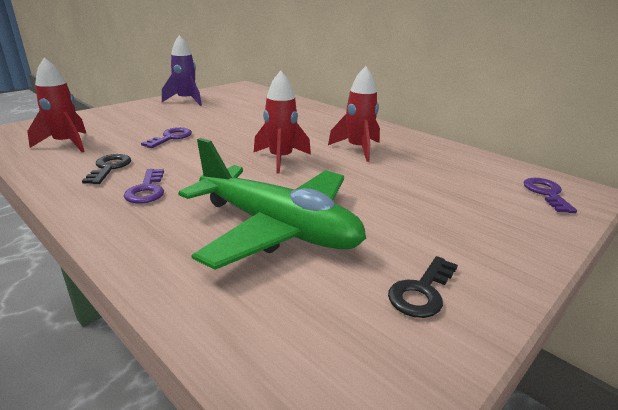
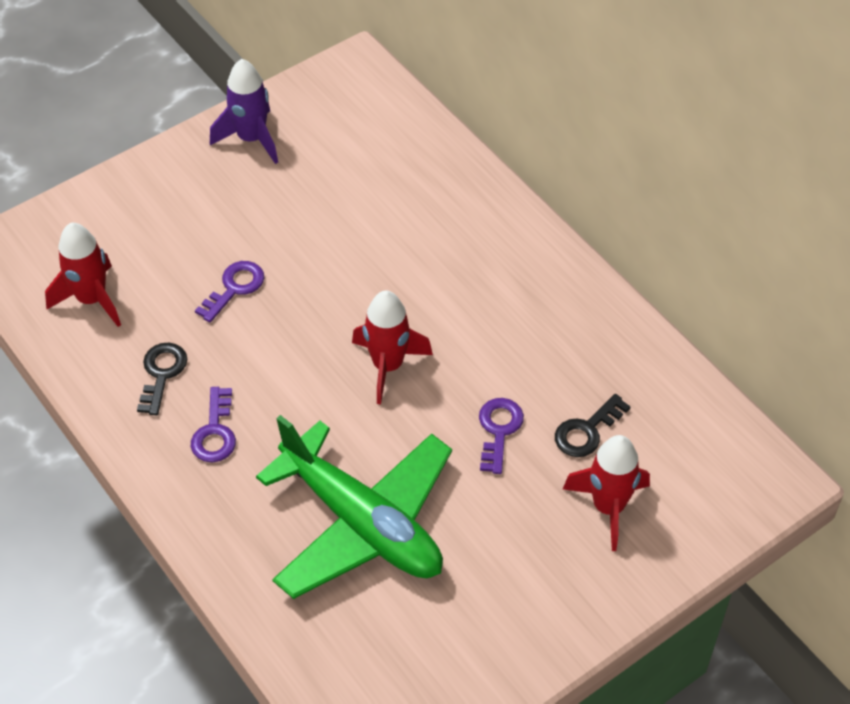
camera: 10 degrees right, 25 degrees up
red rocket [328,66,380,162] -> red rocket moved to [563,435,650,551]
black key [388,256,458,318] -> black key moved to [555,394,631,457]
purple key [523,178,577,213] -> purple key moved to [479,398,524,474]

